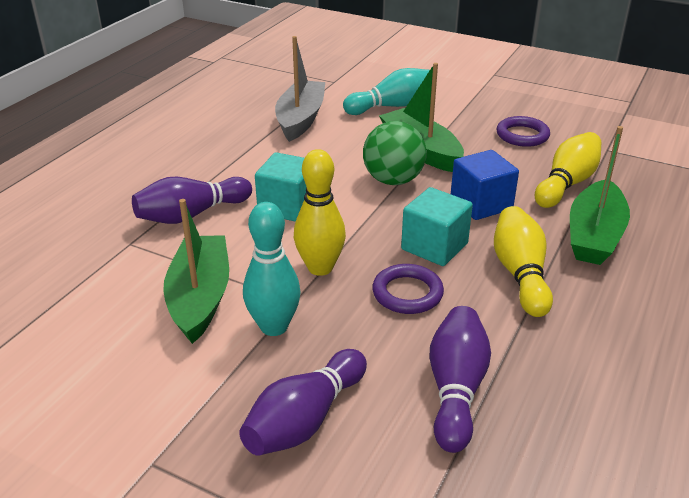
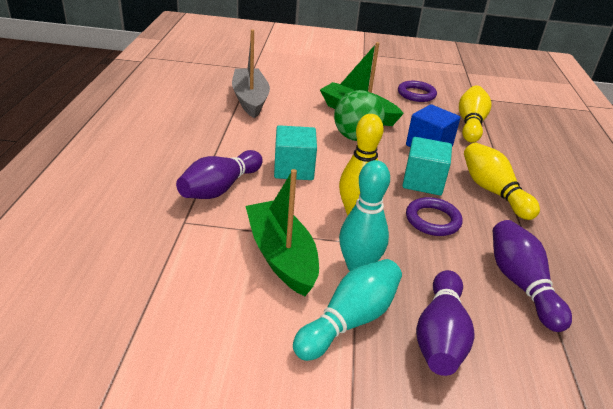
camera: 25 degrees left, 0 degrees up
turquoise bowling pin [343,68,430,115] -> turquoise bowling pin moved to [293,259,402,361]
green boat [570,126,630,265] -> none

